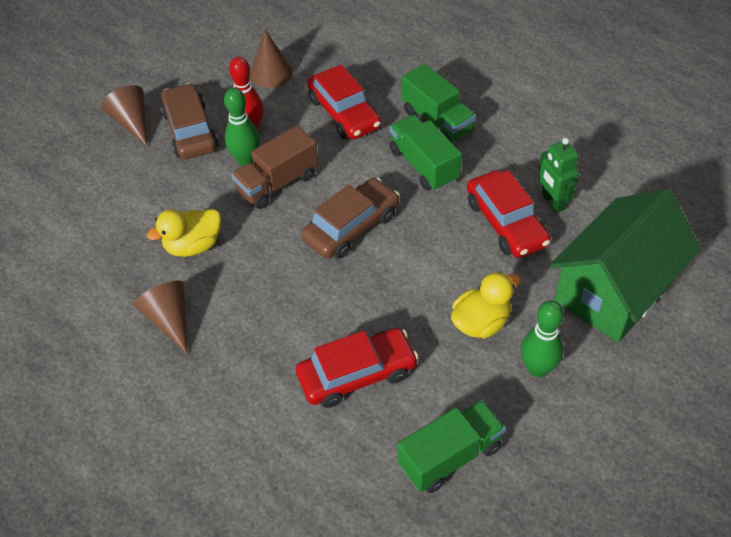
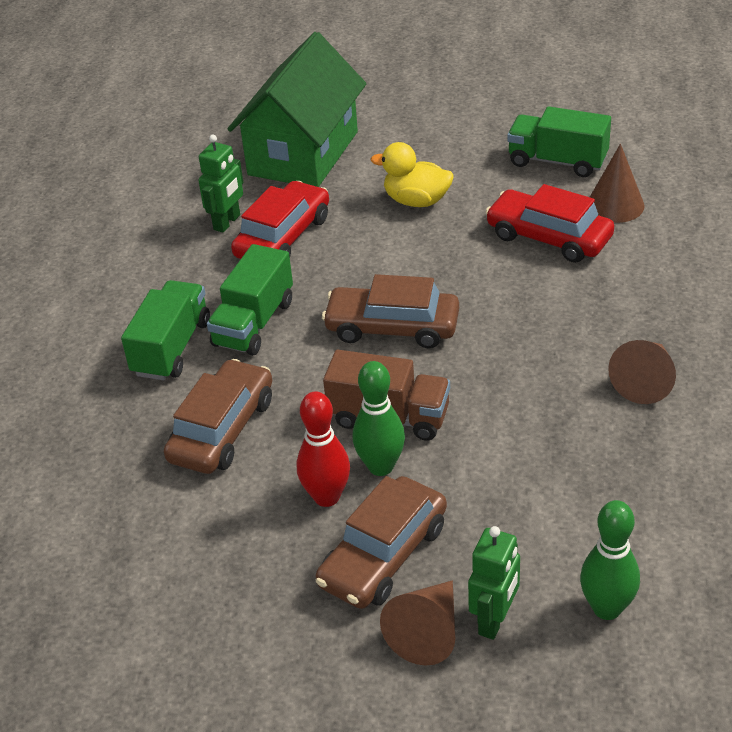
camera: 125 degrees left, 10 degrees down
yellow duck [147,209,221,257] -> none
brown cone [250,30,293,88] -> brown cone moved to [590,144,645,223]
red car [307,65,381,140] -> brown car [164,359,272,474]
green bowling pin [521,300,564,377] -> green bowling pin moved to [580,500,640,620]
green house [549,189,701,342] -> green house turned 75 degrees counterclockwise [228,32,366,187]
none -> green robot [468,526,520,640]

